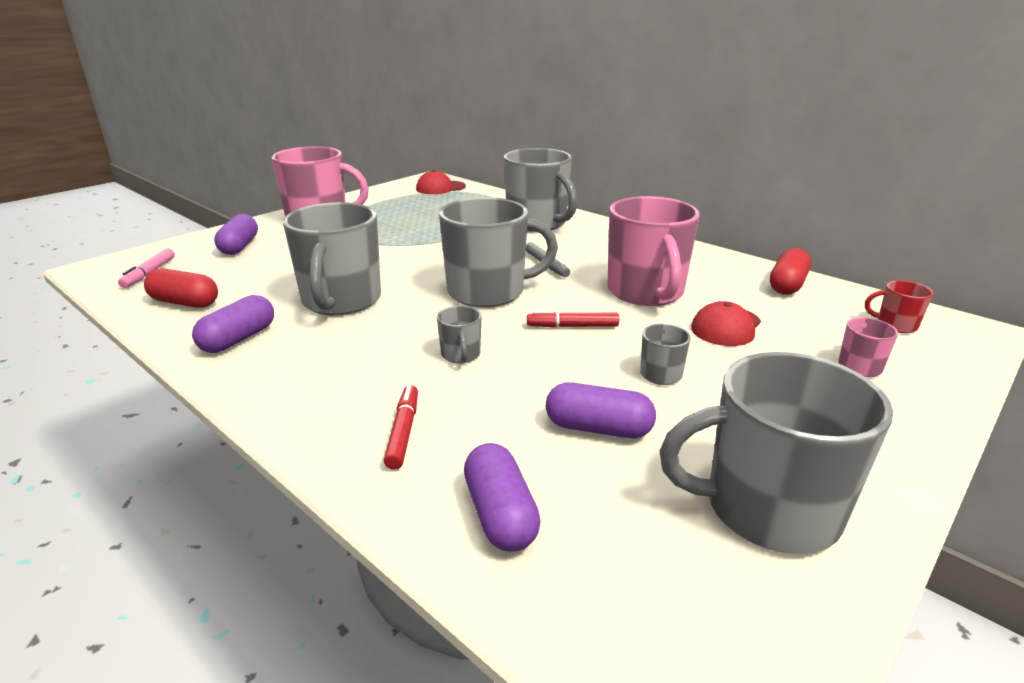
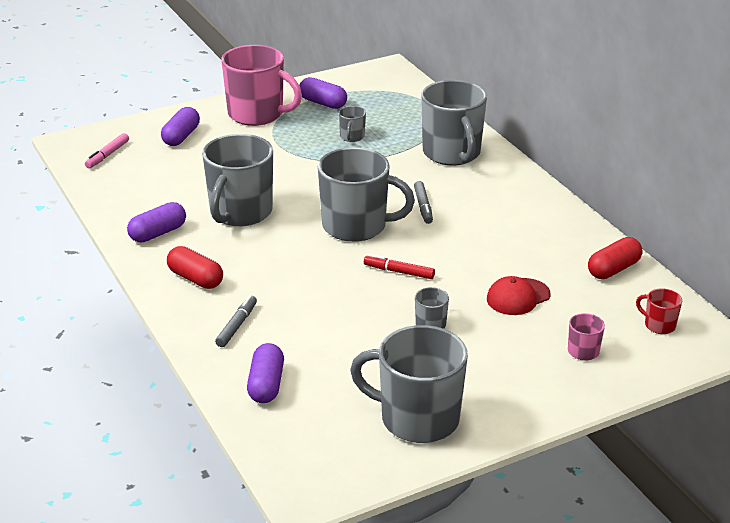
camera: 20 degrees right, 5 degrees up
red capsule [144,268,218,308] -> red capsule moved to [167,246,223,289]
red marker [384,385,418,470] -> grey marker [215,295,257,347]
red cap [416,170,466,194] -> none
grey mug [437,306,481,364] -> grey mug moved to [339,106,366,142]
purple capsule [546,382,656,438] -> purple capsule moved to [299,77,347,109]
pink mug [607,196,700,306] -> none

